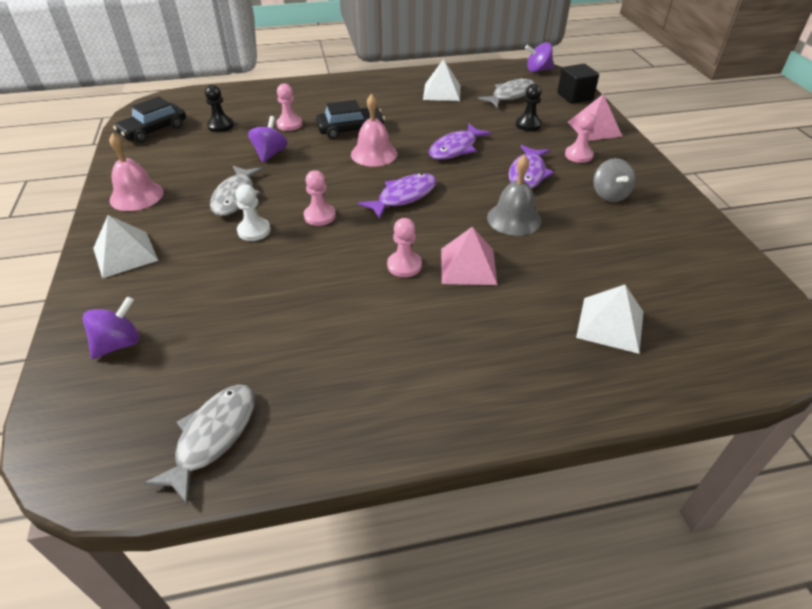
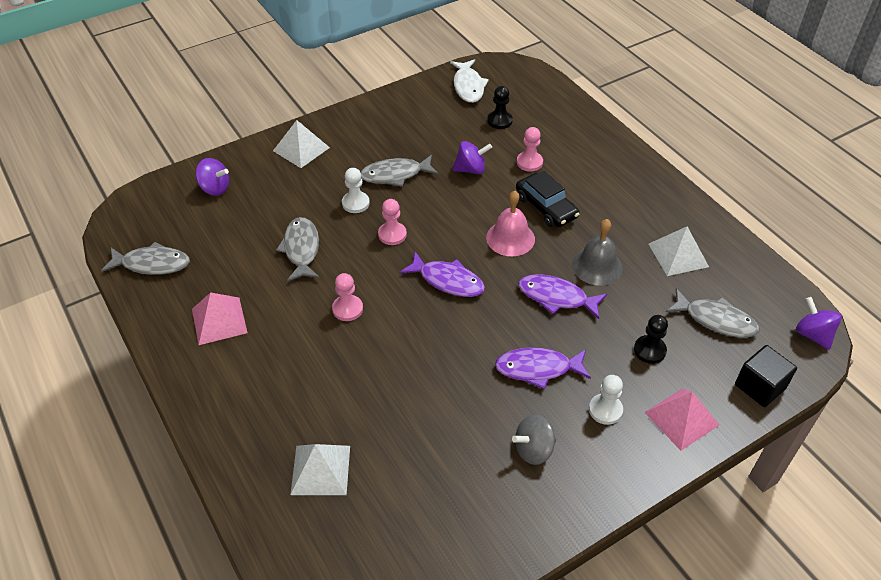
camera: 70 degrees right, 5 degrees up
pink bell [109,133,164,211] -> none
black car [113,97,186,143] -> white fish [450,59,489,103]
pink pyramid [441,227,497,285] -> pink pyramid moved to [192,292,247,345]
grey bell [487,155,541,236] -> grey bell moved to [572,219,623,286]
pink pawn [565,113,596,163] -> white pawn [589,375,623,425]
none -> grey fish [276,217,320,282]

